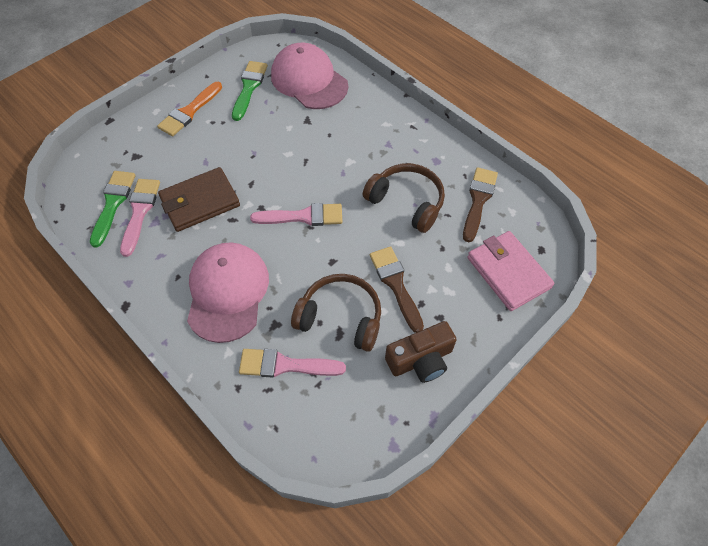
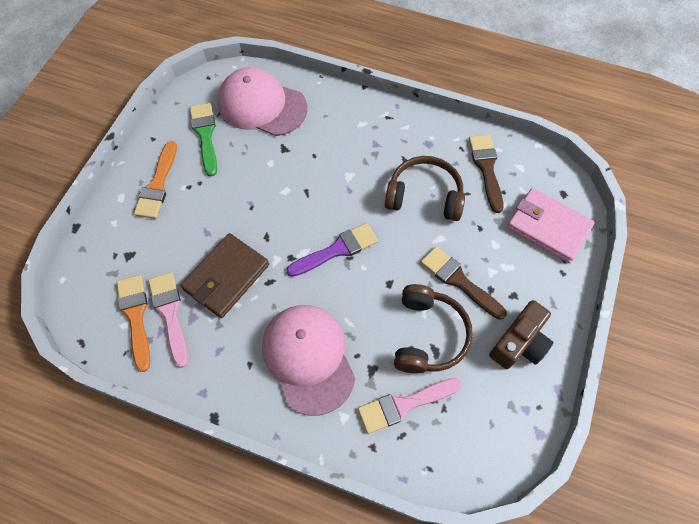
camera: 25 degrees left, 5 degrees up
green brush [90,171,136,248] -> orange brush [117,275,150,372]
pink brush [250,203,342,226] -> purple brush [286,223,378,277]
brown headphones [291,274,381,352] -> brown headphones turned 105 degrees clockwise [394,284,473,374]

